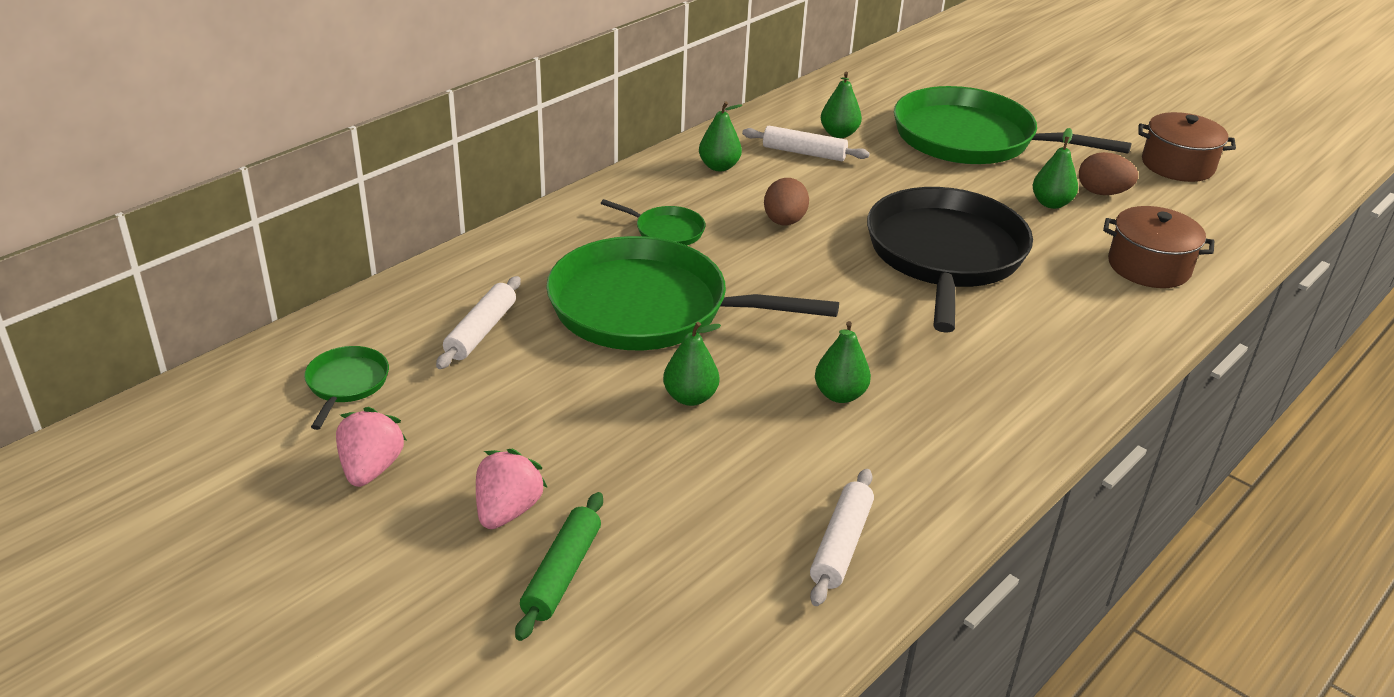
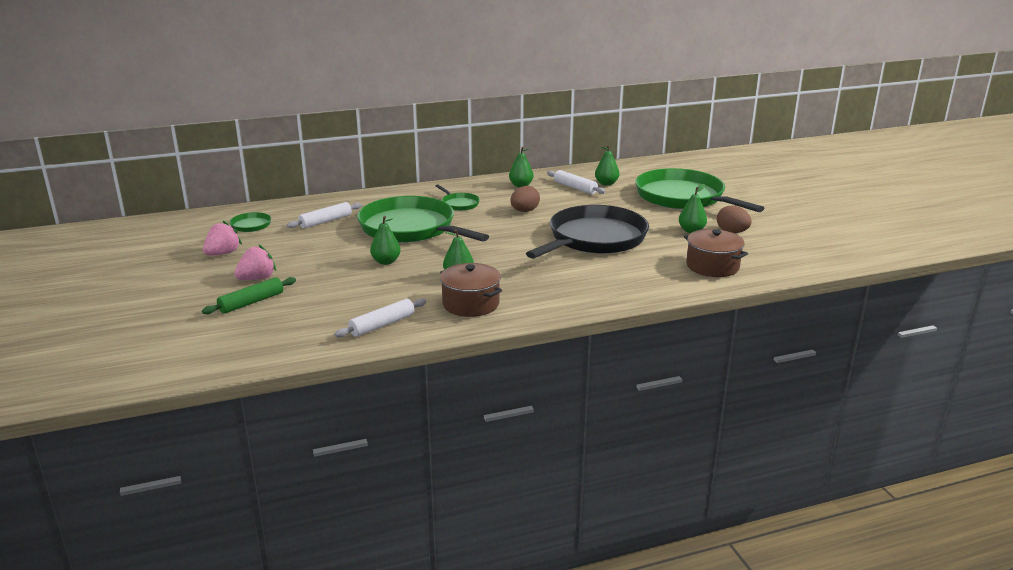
camera: 30 degrees right, 10 degrees down
brown pot [1139,112,1236,182] -> brown pot moved to [440,263,502,317]

